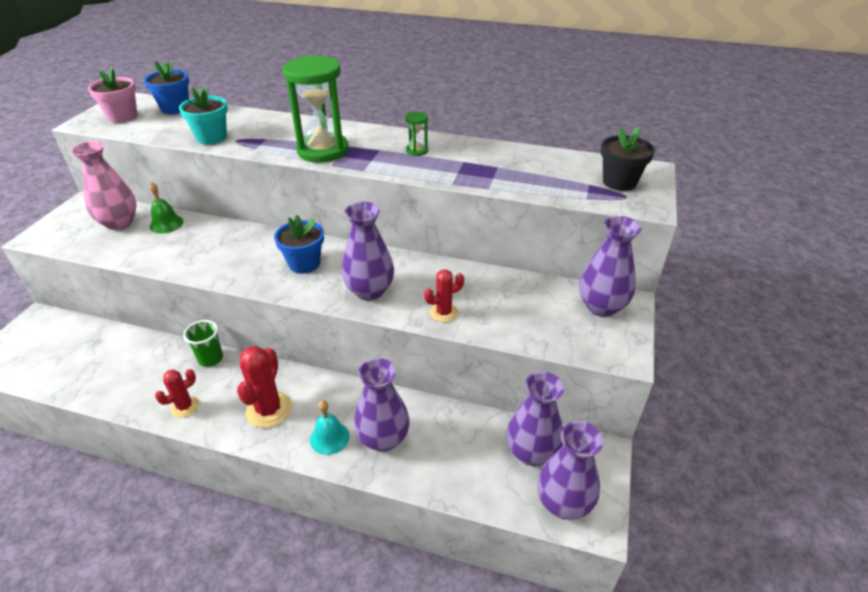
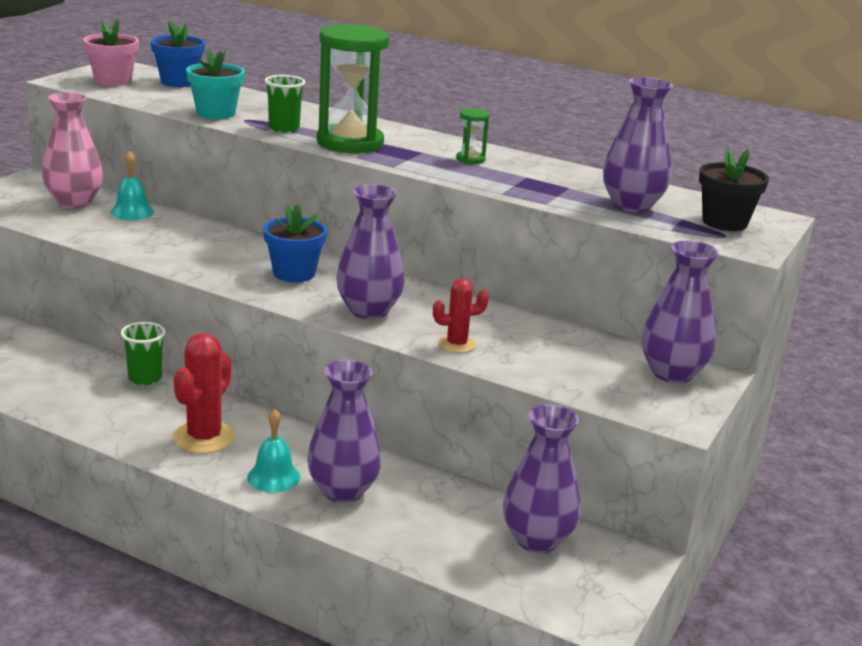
camera: 10 degrees right, 15 degrees down
green bell [149,182,184,234] -> turquoise bell [110,151,154,220]
red cactus [155,369,199,418] -> none
purple vase [537,421,603,520] -> purple vase moved to [603,77,673,213]
none -> green cup [264,75,305,133]

